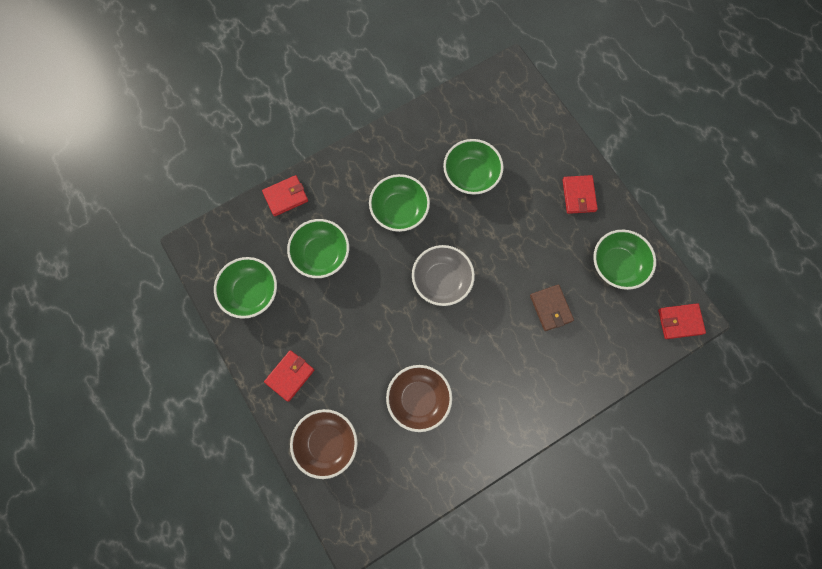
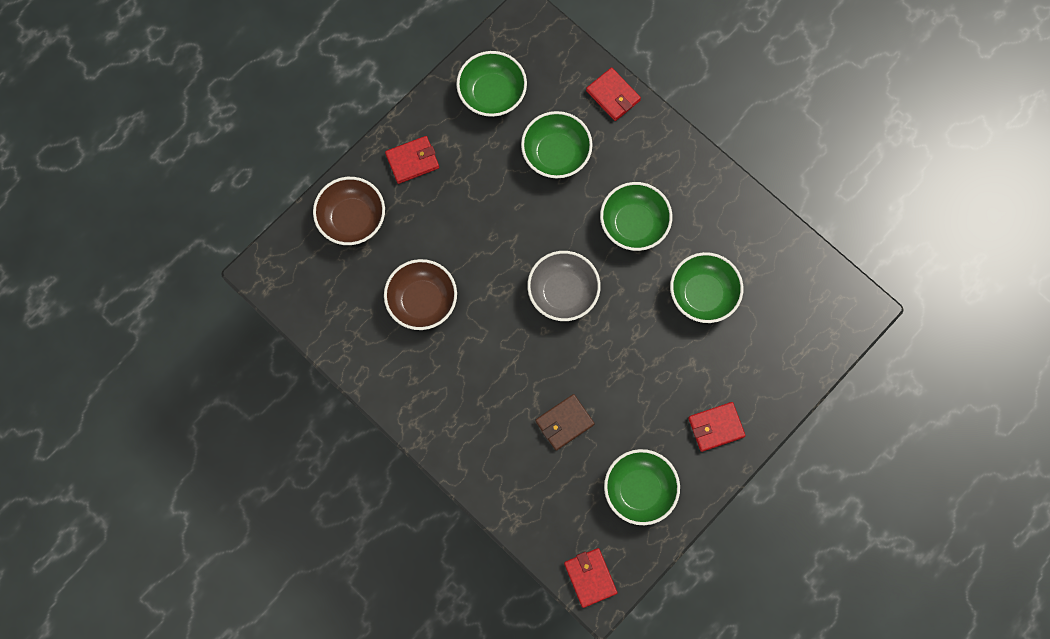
camera: 75 degrees right, 0 degrees up
red wallet [264,350,314,402] -> red wallet turned 45 degrees counterclockwise [385,136,439,184]

